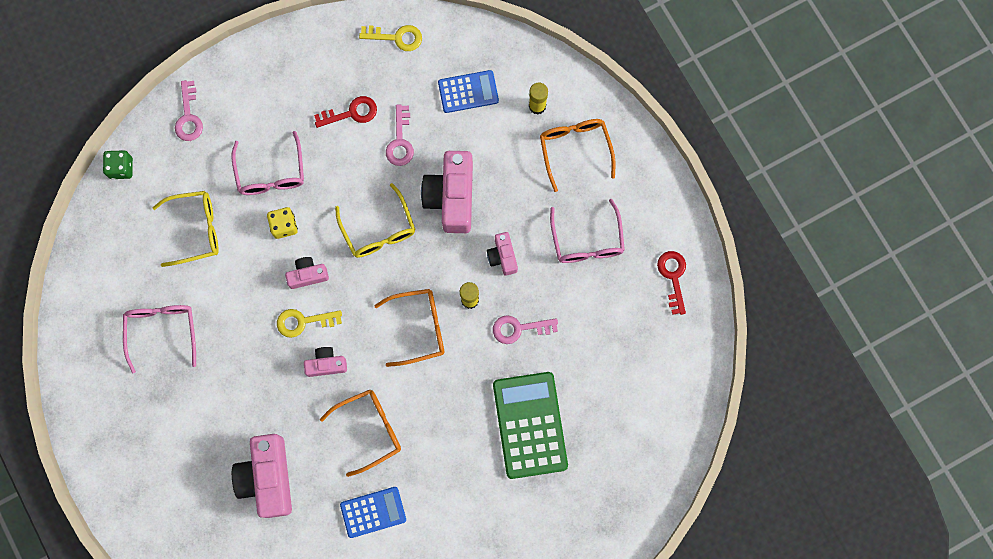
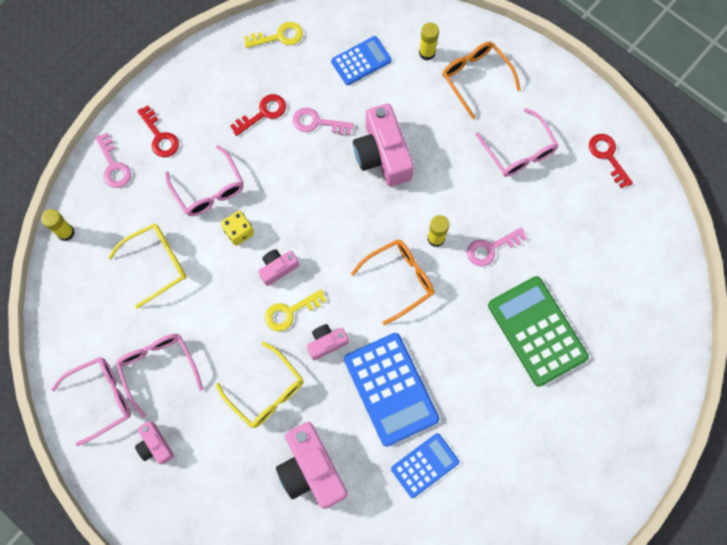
camera: 20 degrees left, 5 degrees down
green dice [103,150,133,179] -> yellow glue stick [41,209,75,241]
orange glasses [320,390,401,477] -> blue calculator [344,333,439,447]
yellow glasses [335,183,415,258] -> yellow glasses moved to [216,342,303,428]
pink key [386,104,414,166] -> pink key turned 120 degrees clockwise [293,108,354,135]
pink camera [487,232,518,276] -> pink camera moved to [135,421,174,464]
none -> pink glasses [51,357,131,446]
none -> red key [137,105,179,157]

